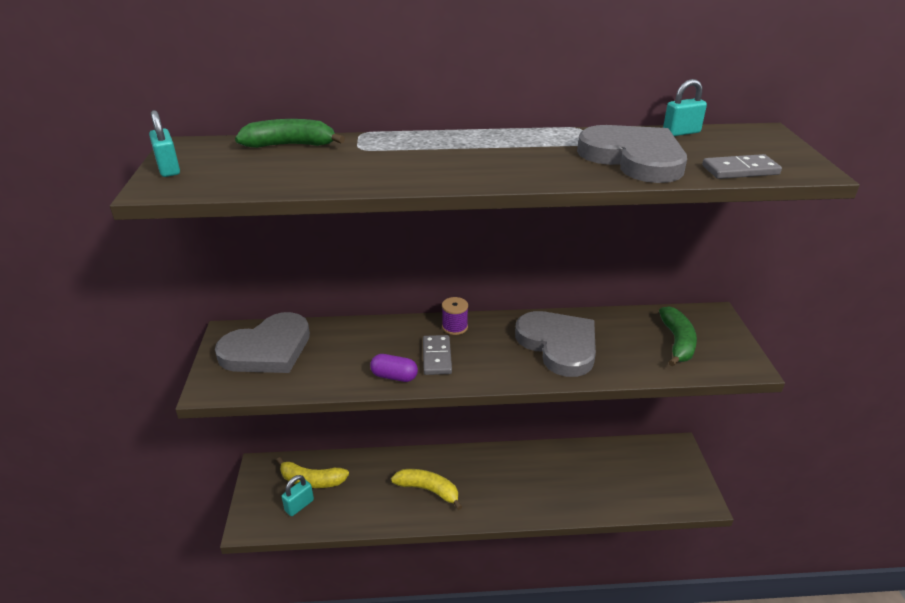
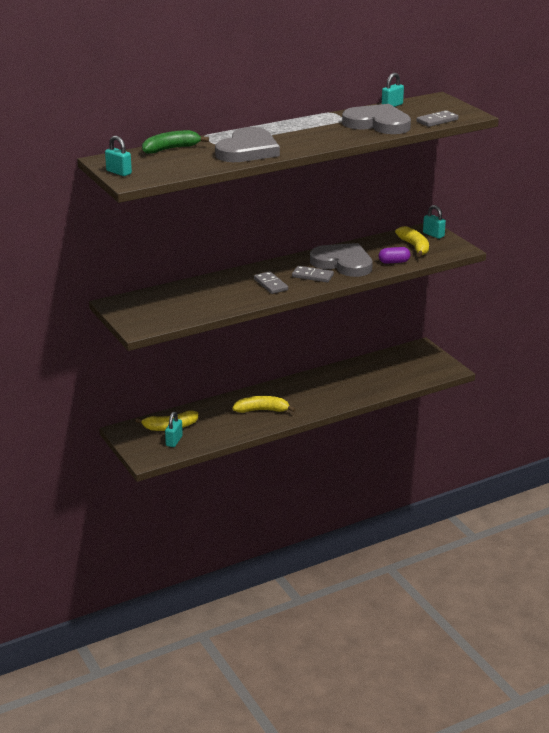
camera: 25 degrees left, 5 degrees down
grey heart [215,312,310,373] -> grey heart moved to [215,127,280,162]
purple capsule [370,354,418,382] -> purple capsule moved to [379,247,410,264]
purple spool [442,297,468,335] -> none
green banana [659,306,697,366] -> yellow banana [395,226,429,257]
none -> grey domino [292,266,334,282]
none -> turquoise padlock [423,205,446,239]

